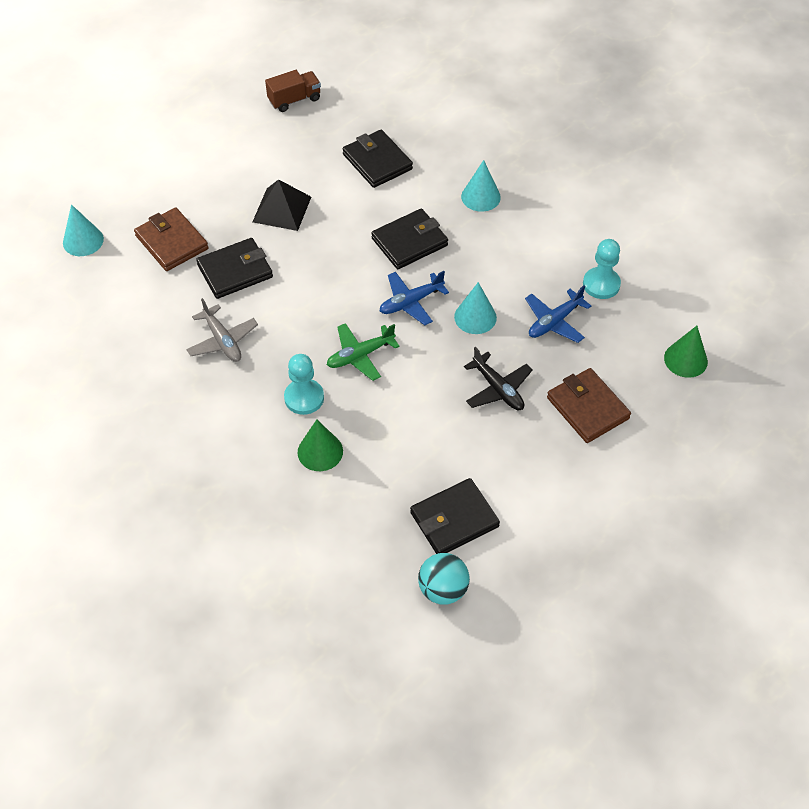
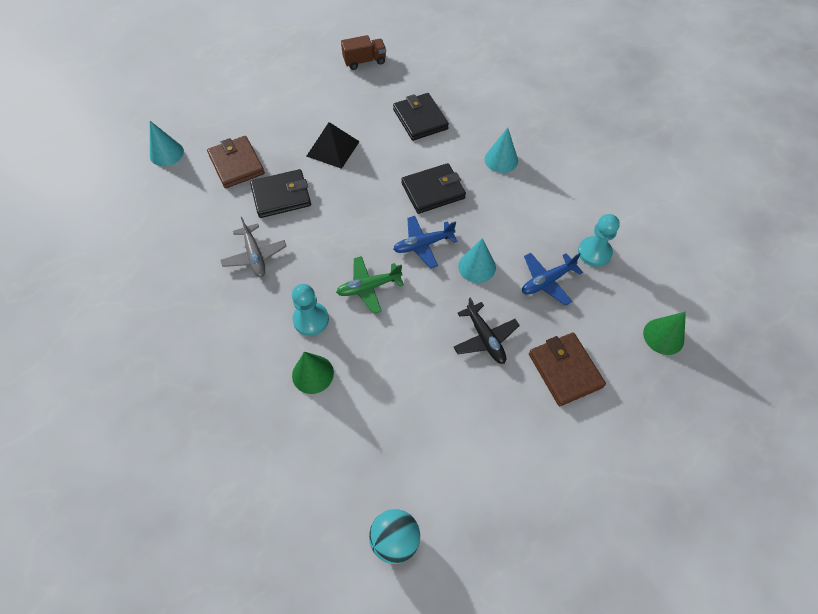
camera: 10 degrees right, 5 degrees up
black wallet [410,478,500,554] -> none

